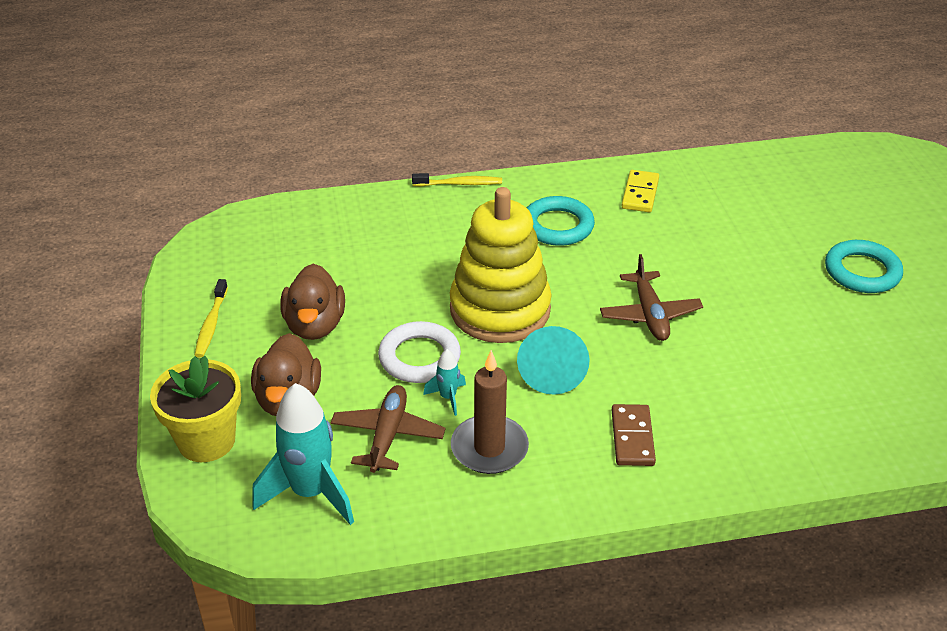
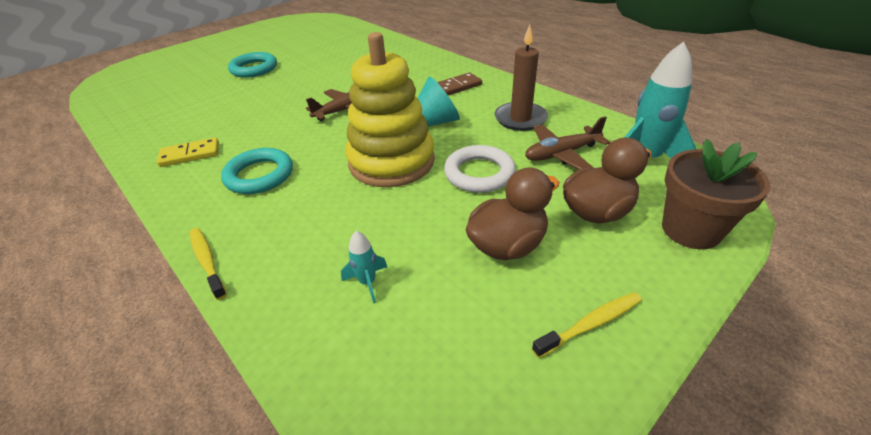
camera: 120 degrees left, 0 degrees up
yellow flower pot [150,356,241,462] -> brown flower pot [662,139,771,249]
turquoise rocket [423,349,466,416] -> turquoise rocket moved to [341,231,387,304]

